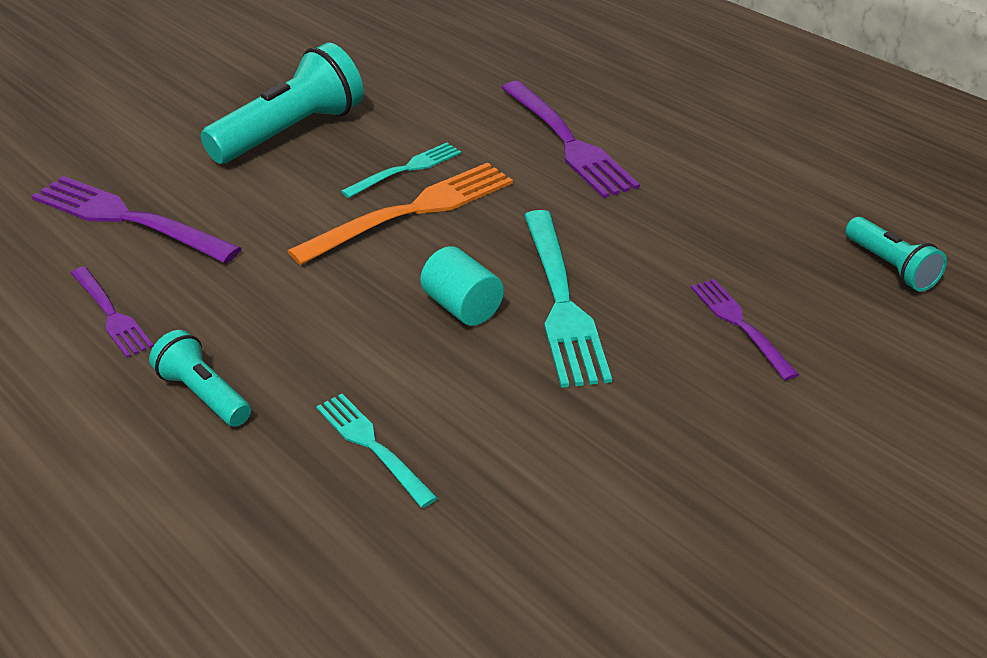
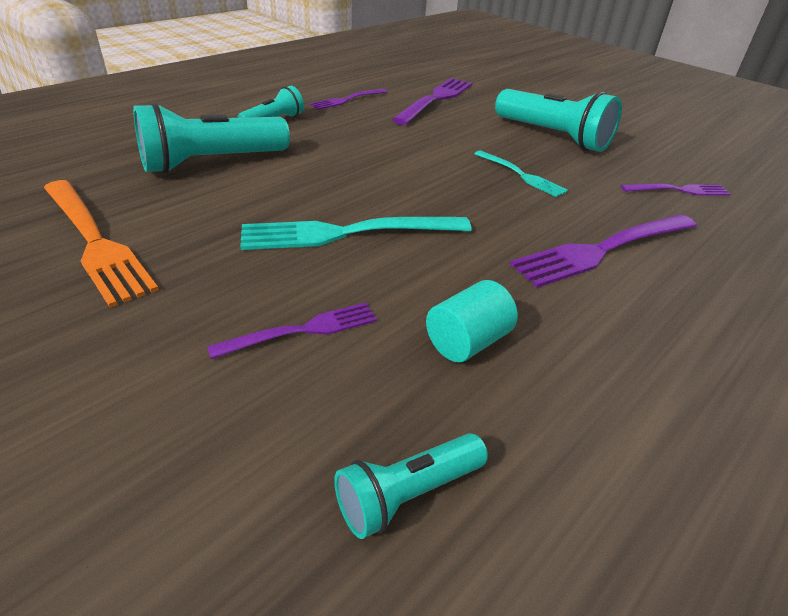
camera: 85 degrees right, 0 degrees up
orange fork [287,163,513,265] -> orange fork moved to [44,180,159,308]
turquoise fork [316,394,437,508] -> turquoise flashlight [133,102,290,174]
turquoise cylinder [420,246,504,326] -> turquoise cylinder moved to [426,280,518,362]
none -> purple fork [621,183,731,196]

